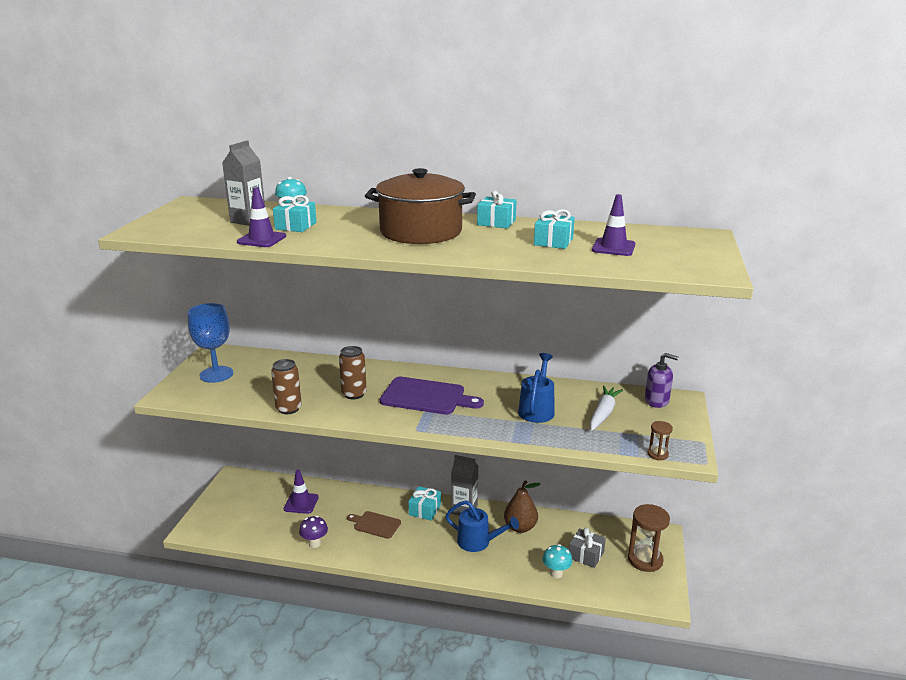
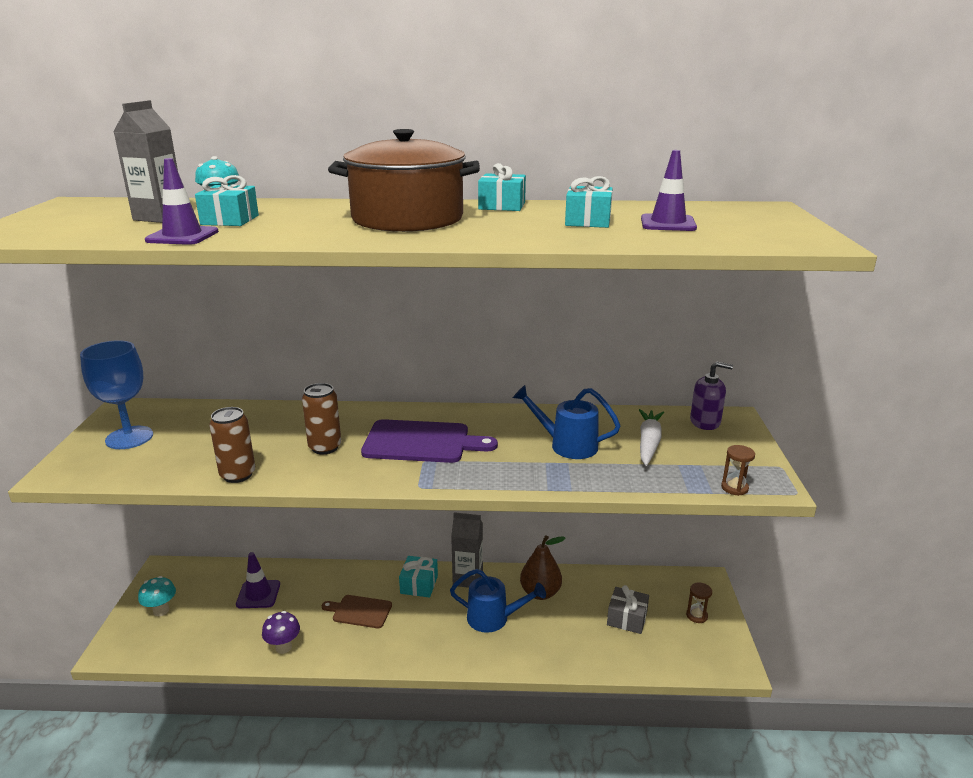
camera: 10 degrees left, 0 degrees up
blue watering can [518,353,554,423] -> blue watering can turned 75 degrees counterclockwise [513,385,621,459]
turquoise mushroom [543,544,572,578] -> turquoise mushroom moved to [138,576,176,616]
brown hourglass [628,504,670,572] -> brown hourglass [686,582,712,623], size x0.50

